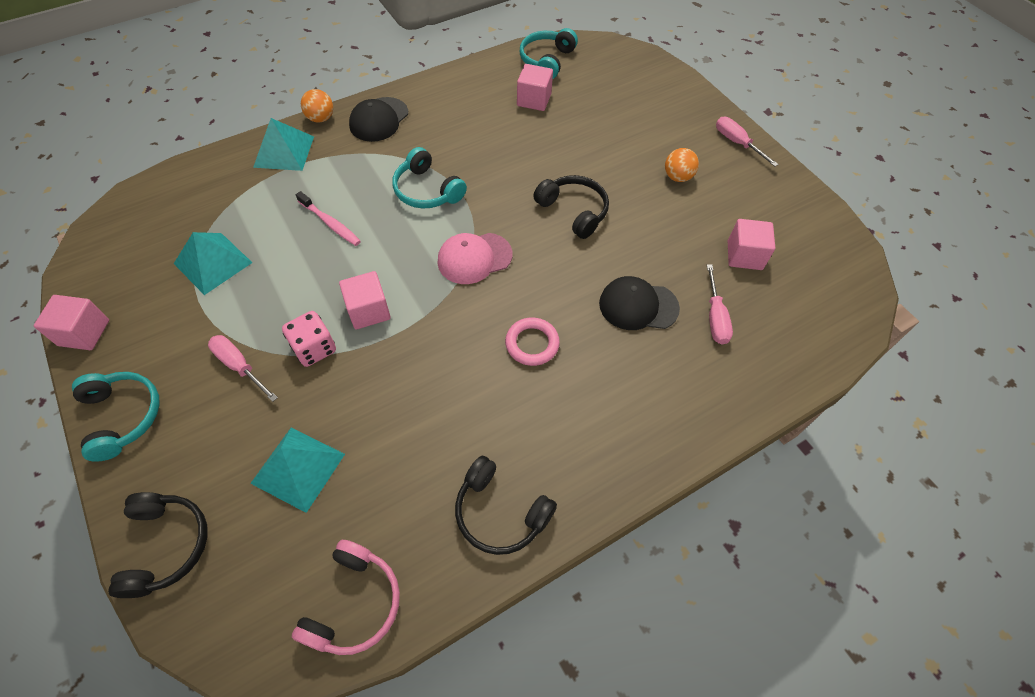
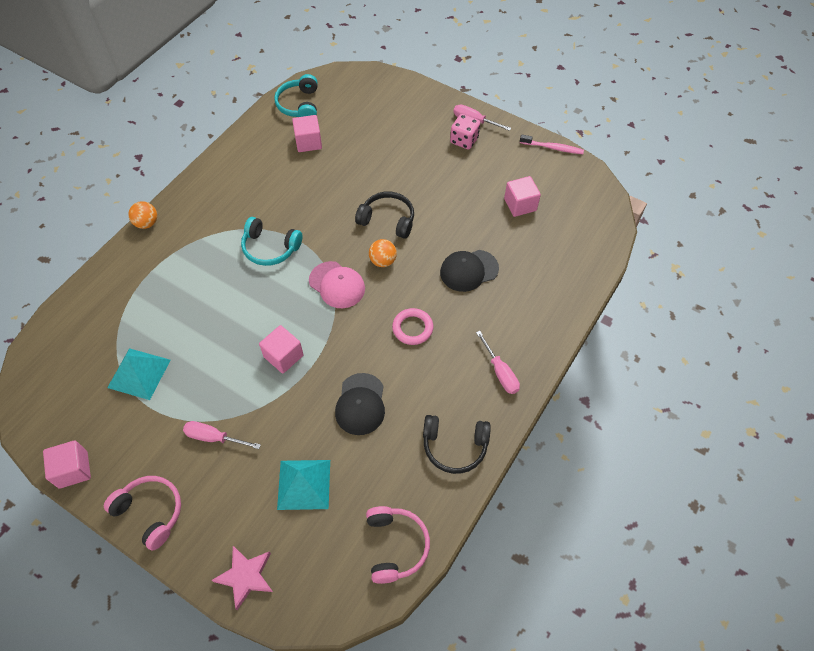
camera: 25 degrees left, 0 degrees up
turquoise headphones [72,372,160,462] -> pink headphones [104,476,181,551]
black headphones [108,492,208,598] -> pink star [212,546,273,610]
turquoise pyramid [253,118,314,171] -> none
pink dice [282,311,336,367] -> pink dice moved to [450,114,480,150]
pink toothbrush [296,191,361,246] -> pink toothbrush moved to [520,134,584,154]
black cap [349,97,408,142] -> black cap moved to [335,373,385,435]
pink cap [438,233,513,284] -> pink cap turned 90 degrees counterclockwise [309,261,365,308]
orange ball [665,148,699,182] -> orange ball moved to [369,239,397,267]
pink screwdriver [707,264,733,345] -> pink screwdriver moved to [476,331,520,394]

